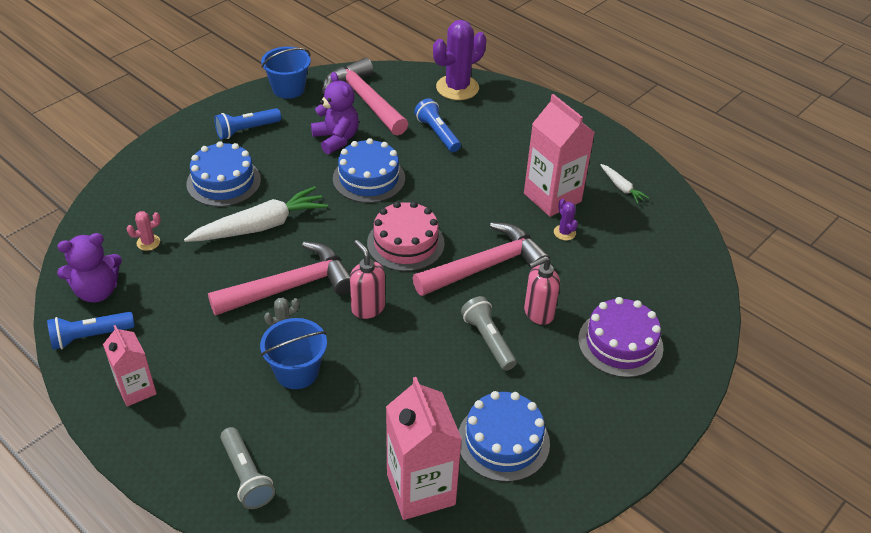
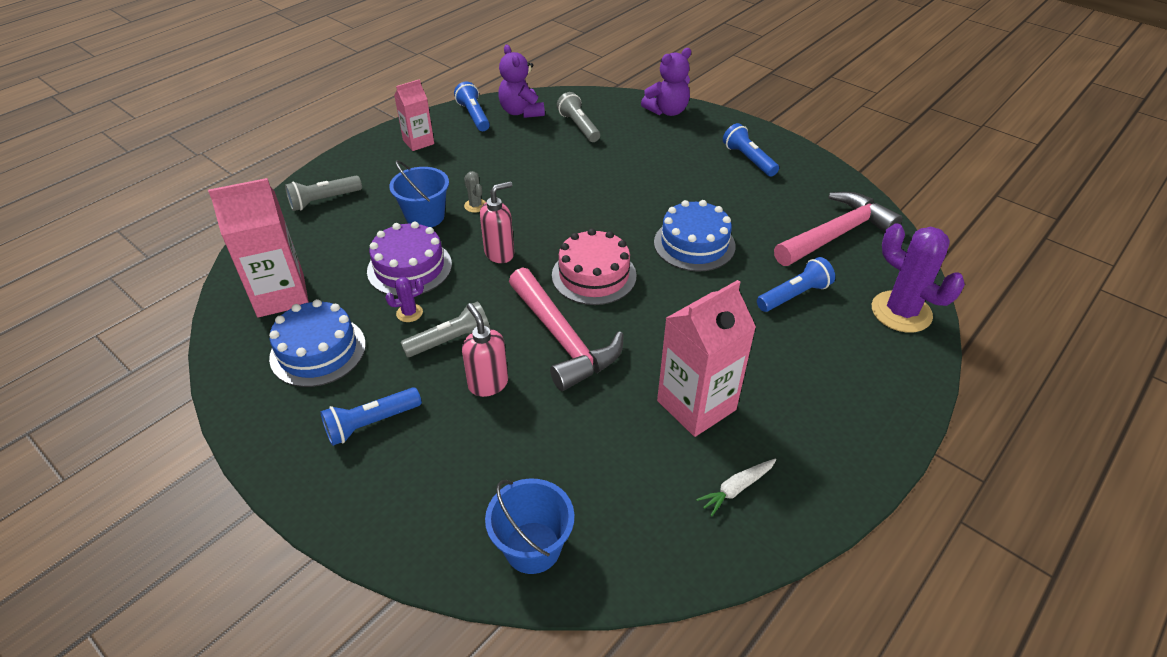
camera: 90 degrees right, 0 degrees up
pink cactus [127,211,161,251] -> grey flashlight [557,92,600,142]
white carrot [184,186,328,242] -> none
blue cake [187,141,261,207] -> none
pink hammer [208,241,350,316] -> none
blue bucket [261,47,311,99] -> blue bucket moved to [485,479,574,574]
purple teddy bear [311,72,359,154] -> purple teddy bear moved to [641,48,691,116]
purple cactus [554,199,578,240] -> purple cactus moved to [385,277,424,322]
purple cake [578,297,664,378] -> purple cake moved to [367,222,452,296]
none -> blue flashlight [320,387,422,446]

